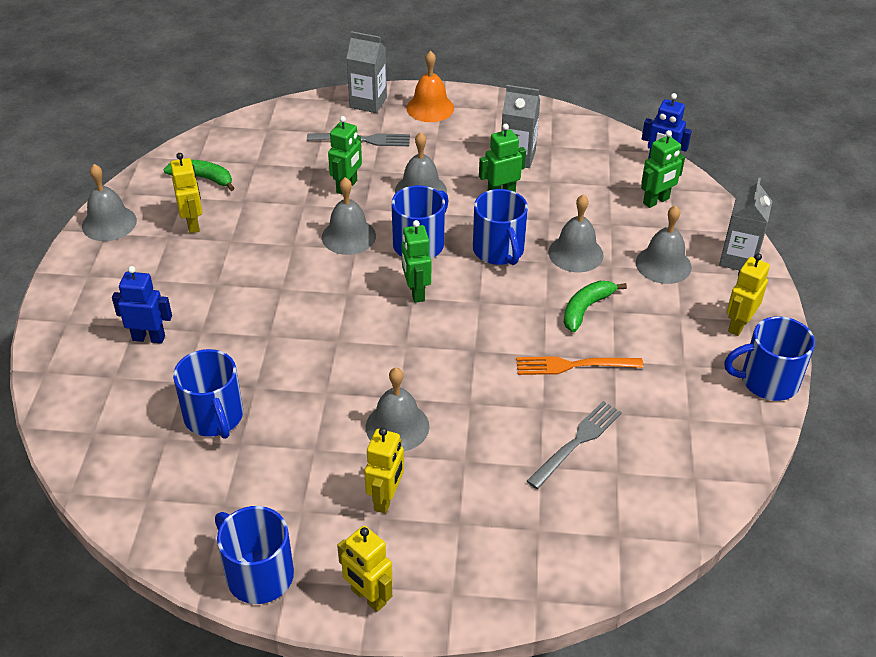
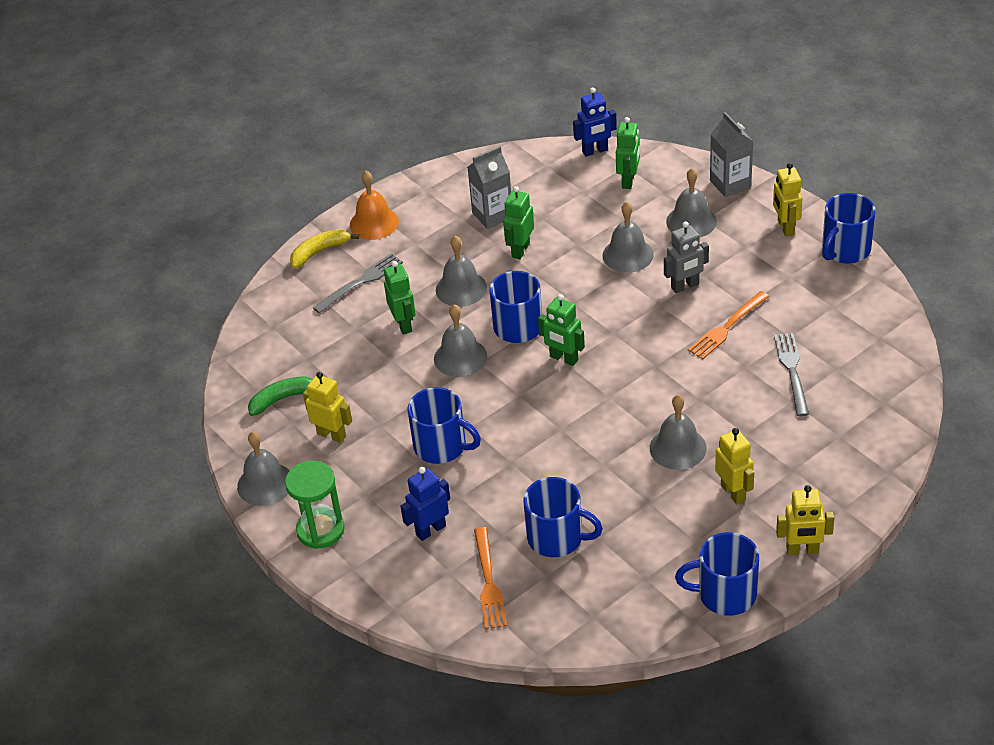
camera: 40 degrees left, 0 degrees up
grey carton [346,31,387,113] -> yellow banana [290,229,359,268]
blue mug [473,189,528,265] -> blue mug moved to [407,387,481,464]
green banana [564,281,627,332] -> grey robot [664,221,709,293]
none -> green hourglass [285,461,345,549]
none -> orange fork [474,527,507,629]

